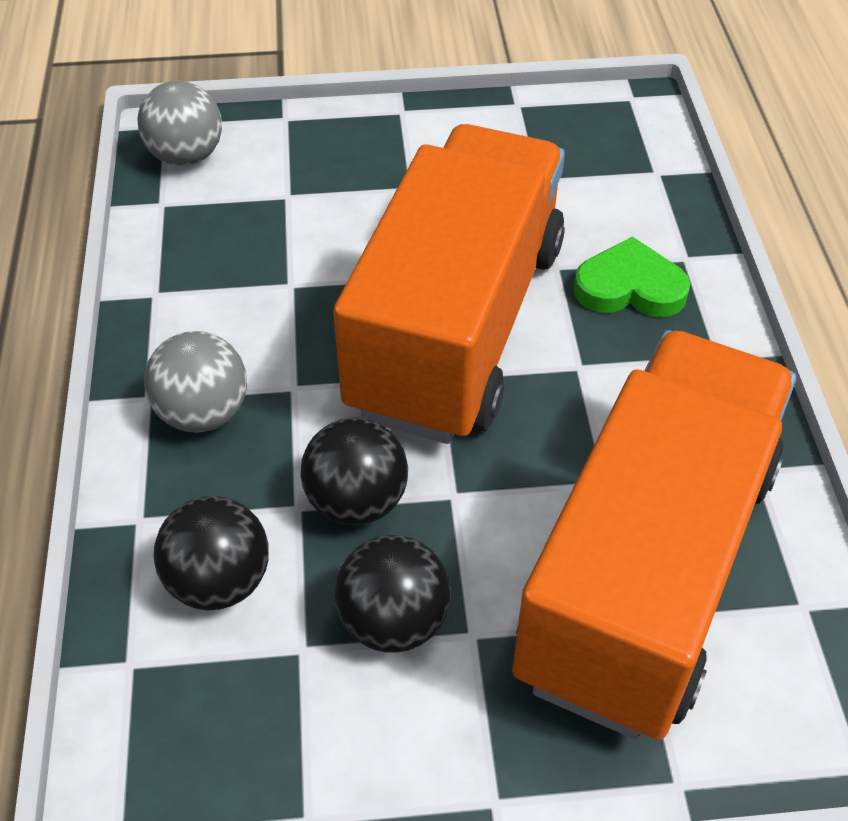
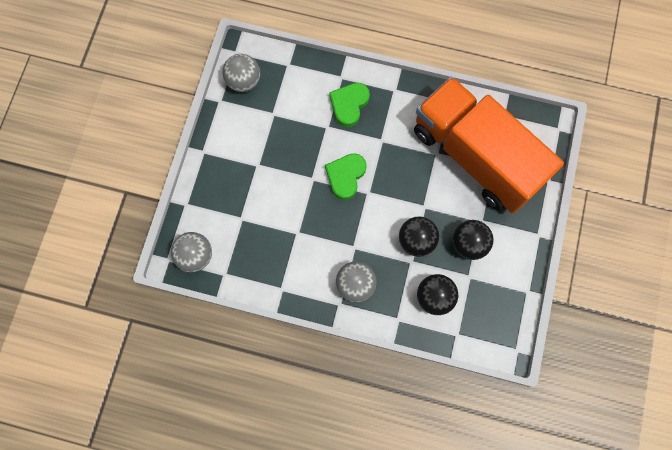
camera: 70 degrees left, 25 degrees up
orange truck [333,124,565,444] -> green heart [325,153,367,200]
none -> grey ball [222,54,260,92]

